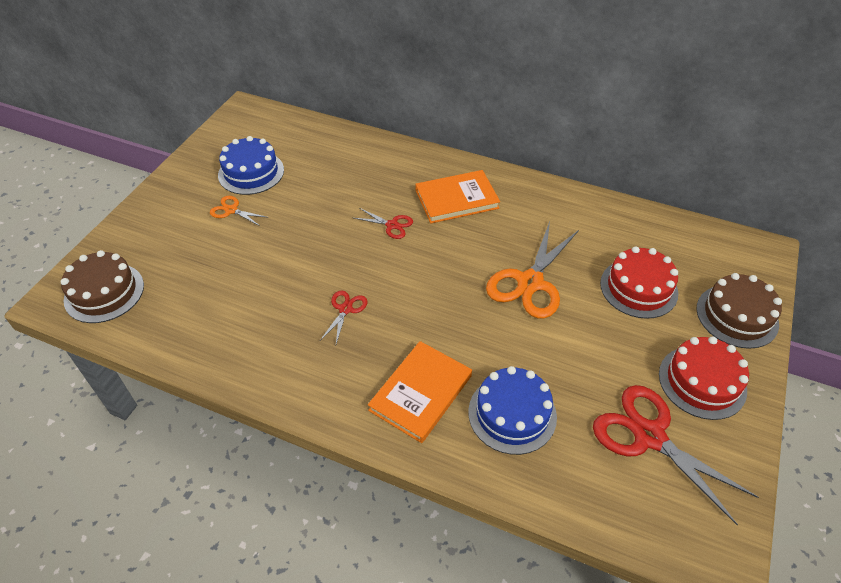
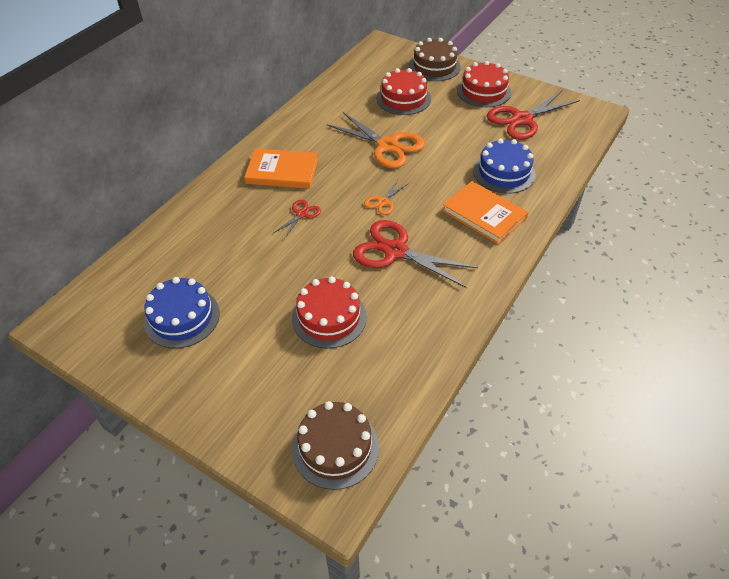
camera: 80 degrees left, 0 degrees up
orange scissors [210,196,269,226] -> orange scissors moved to [364,179,409,215]
red scissors [320,290,368,344] -> red scissors [353,220,478,288], size x2.05
orange book [416,170,500,224] -> orange book turned 75 degrees counterclockwise [244,148,318,189]
none -> red cake [292,277,367,349]

